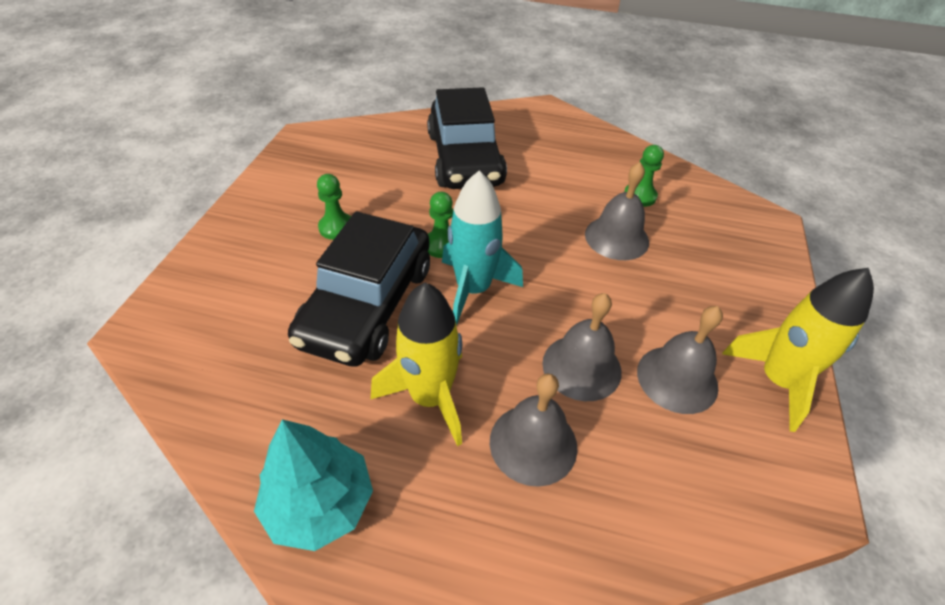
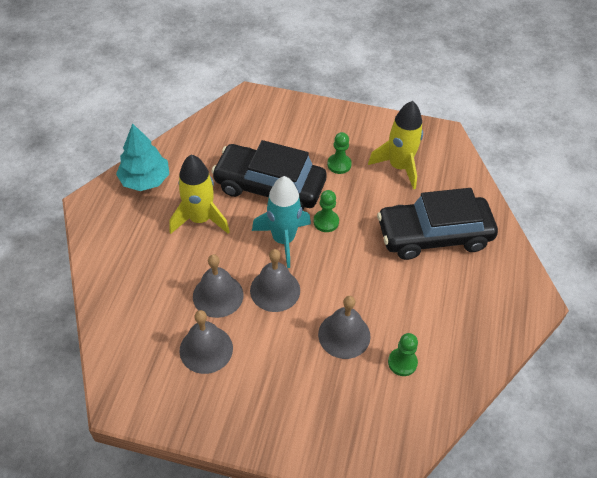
camera: 90 degrees right, 5 degrees up
grey bell [490,373,577,487] -> grey bell moved to [250,249,300,312]
yellow rocket [722,268,874,432] -> yellow rocket moved to [368,101,423,190]

